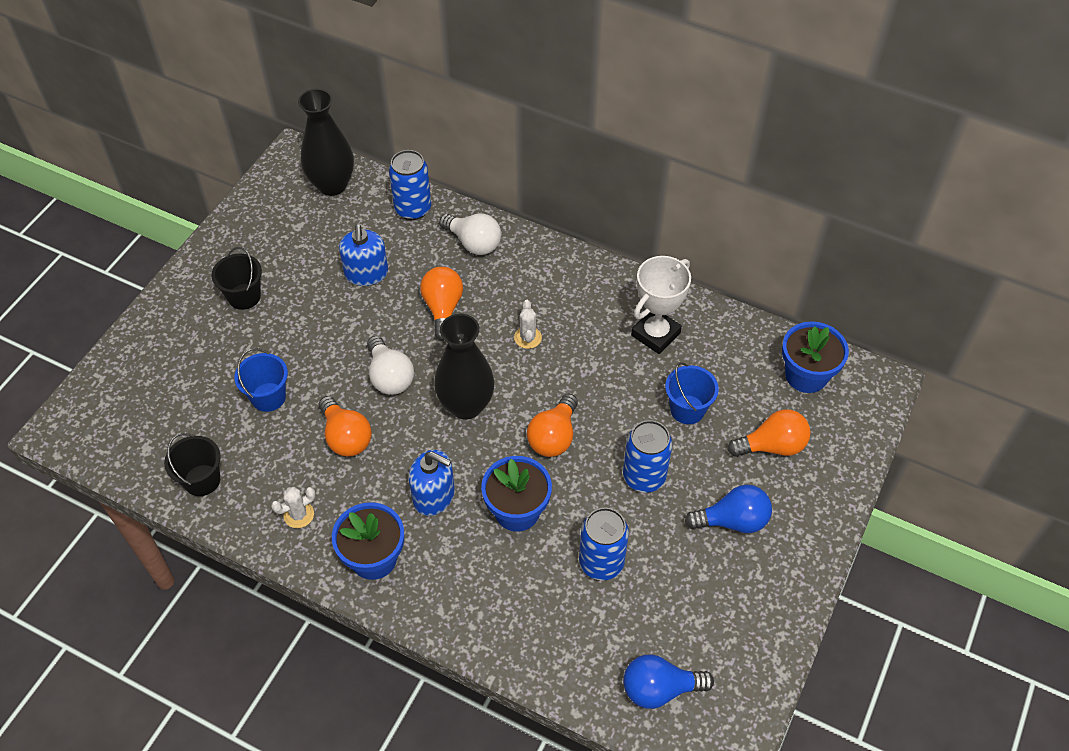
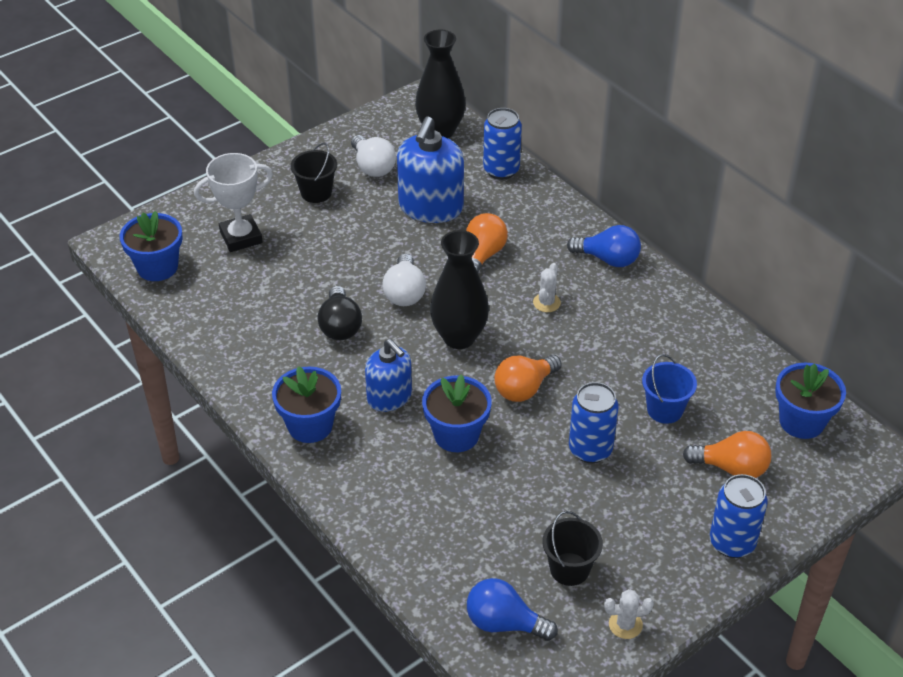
camera: 25 degrees right, 10 degrees down
black bucket [164,433,221,496] -> black bucket moved to [542,511,603,586]
blue bucket [234,348,288,412] -> none
white cactus [271,487,316,528] -> white cactus moved to [604,589,654,639]
orange light bulb [319,396,372,456] -> black light bulb [318,286,362,340]
blue soap dispenser [339,224,388,286] -> blue soap dispenser [397,116,464,223], size x1.55
white light bulb [439,213,501,255] -> white light bulb moved to [351,135,396,177]
blue can [579,508,629,580] -> blue can moved to [710,474,767,558]
white trophy [631,256,691,354] -> white trophy moved to [194,153,273,252]
blue light bulb [685,485,772,533] -> blue light bulb moved to [567,225,641,267]
none -> blue flower pot [120,211,183,281]

